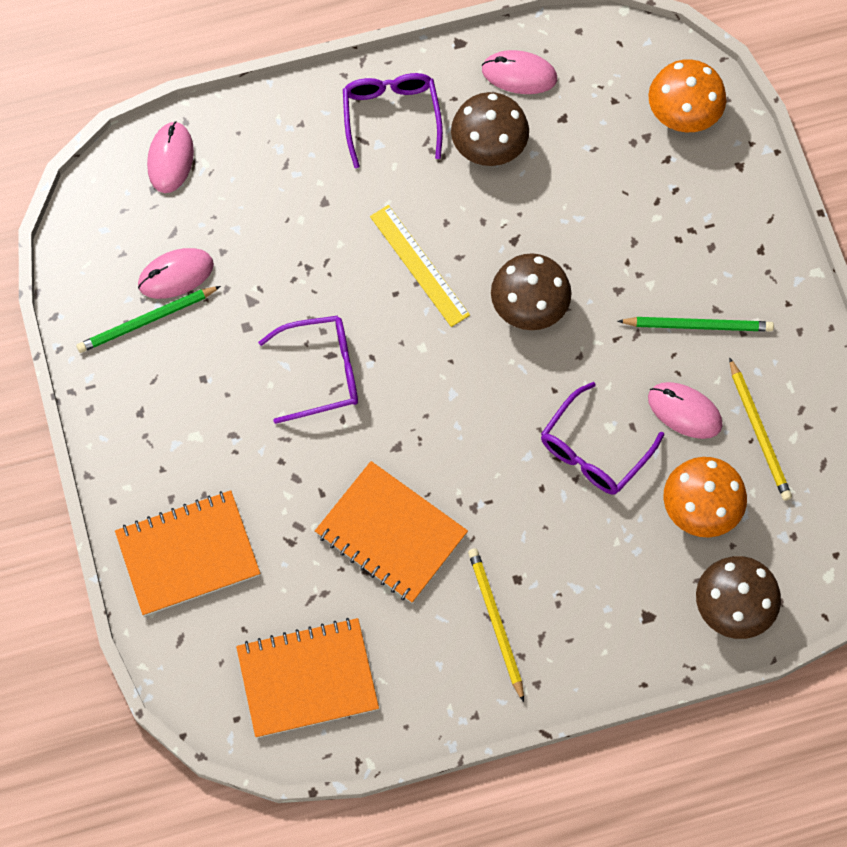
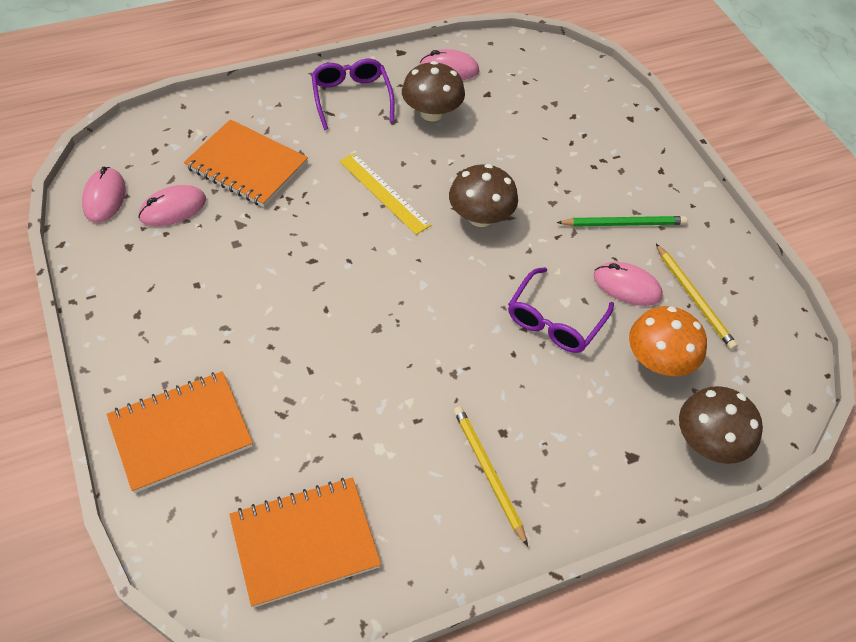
camera: 10 degrees left, 15 degrees down
green pencil [76,286,221,353] -> none
pink mouse [147,121,194,193] -> pink mouse moved to [82,167,126,223]
purple glasses [258,316,358,424] -> none
orange notebook [315,461,468,603] -> orange notebook moved to [184,119,308,207]
orange mushroom [648,59,726,132] -> none

